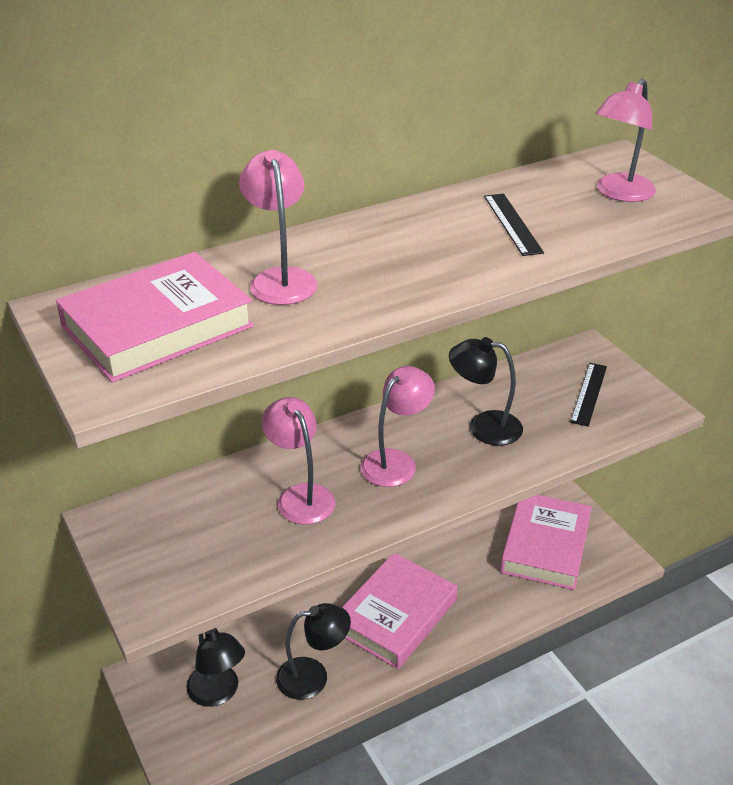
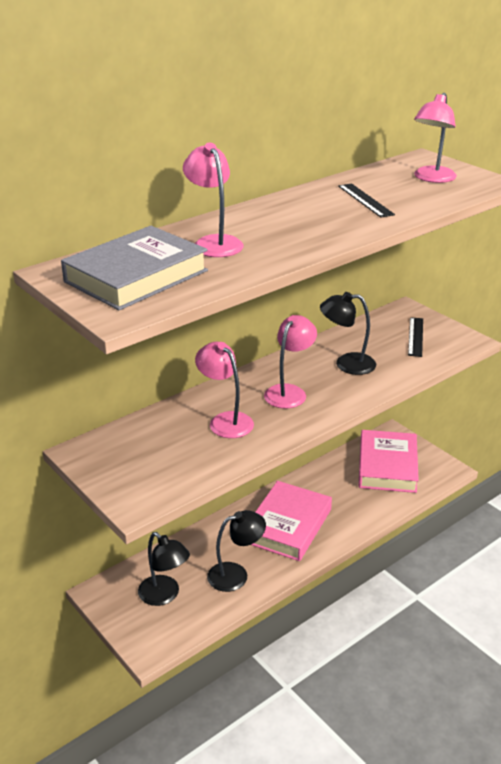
camera: 10 degrees left, 5 degrees down
pink book [56,252,254,383] -> grey book [61,226,208,310]

